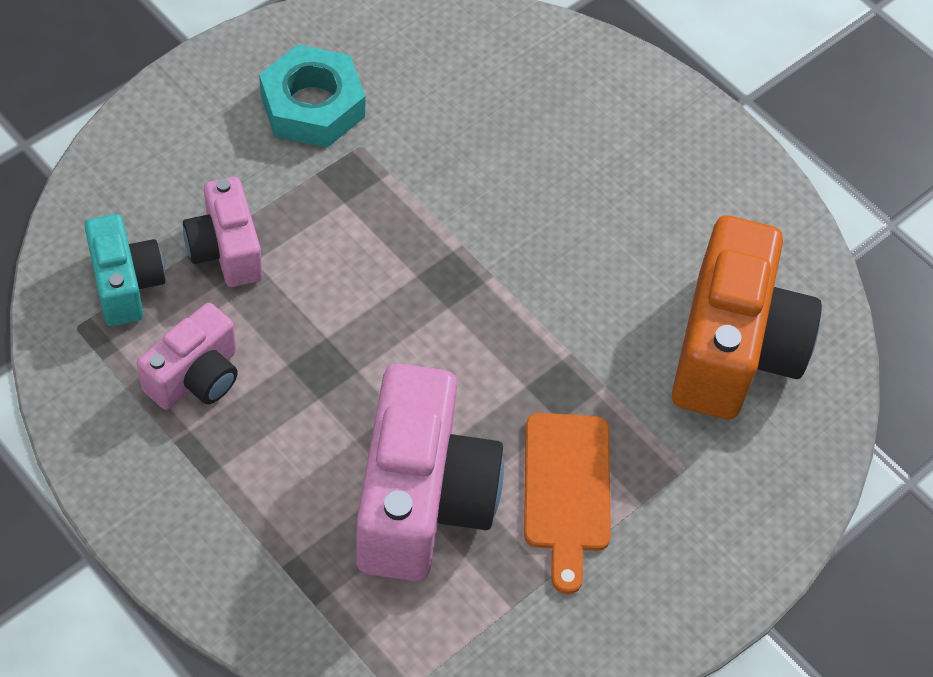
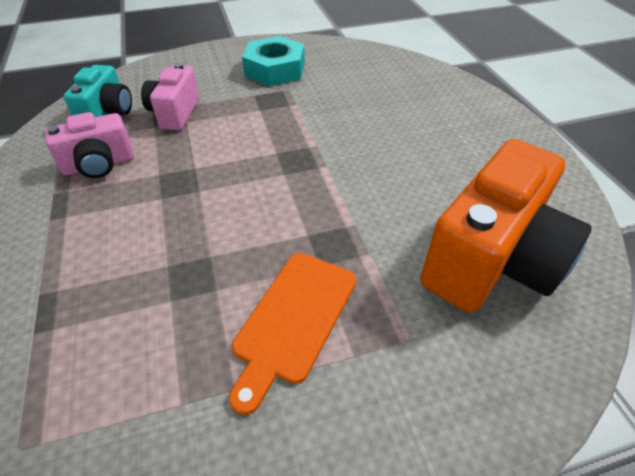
camera: 30 degrees right, 10 degrees down
pink camera [356,363,504,581] -> none

